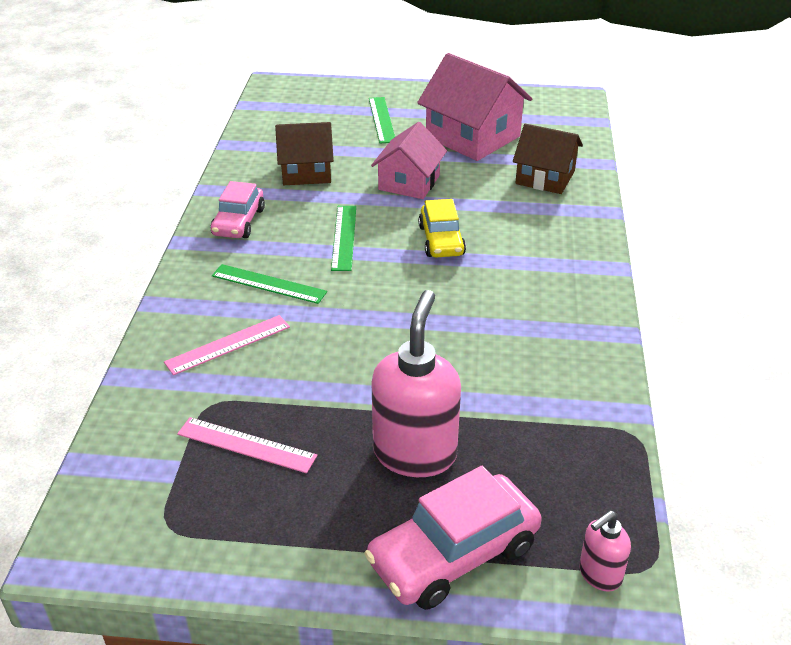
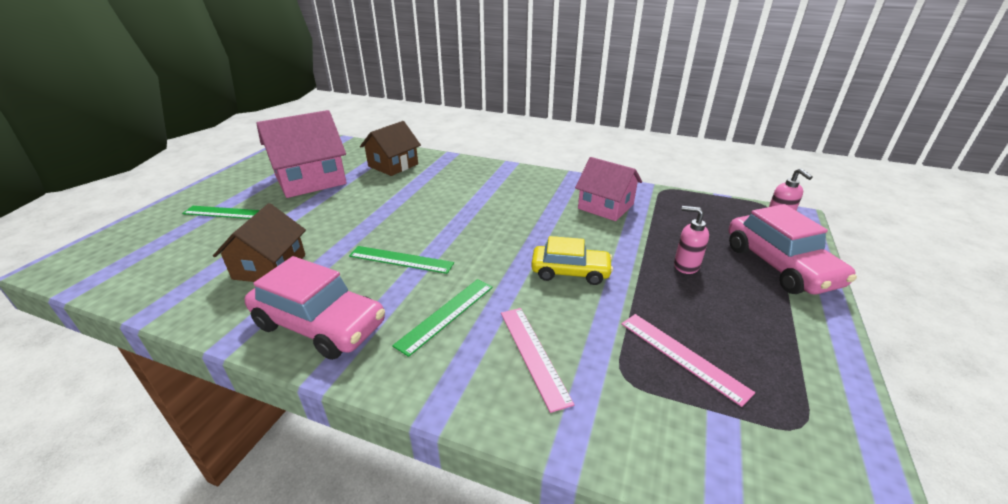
camera: 75 degrees left, 5 degrees down
pink ruler [177,417,317,473] -> pink ruler turned 75 degrees counterclockwise [621,314,755,407]
pink car [211,181,265,238] -> pink car [244,256,385,360], size x1.52
pink house [371,122,447,199] -> pink house moved to [575,157,642,221]
pink soap dispenser [372,290,461,477] -> pink soap dispenser [674,206,709,274], size x0.50
yellow car [418,199,466,257] -> yellow car moved to [531,236,613,285]

